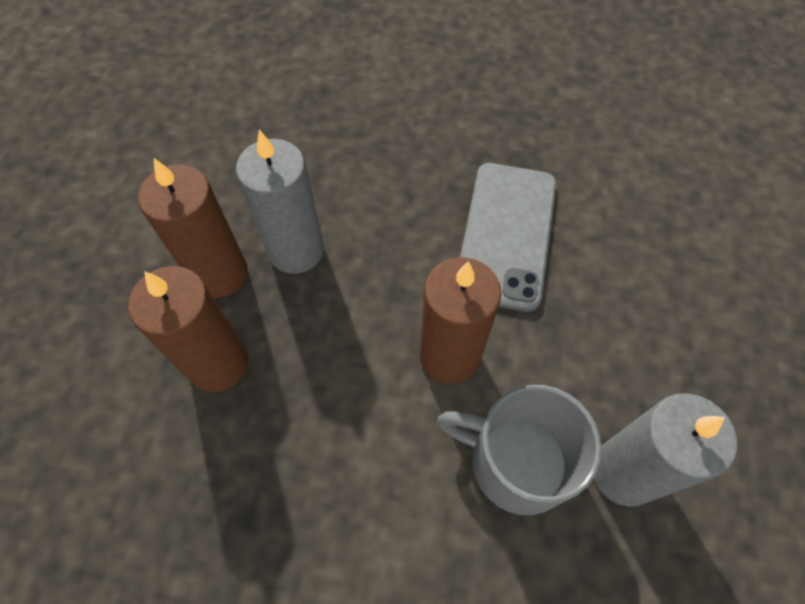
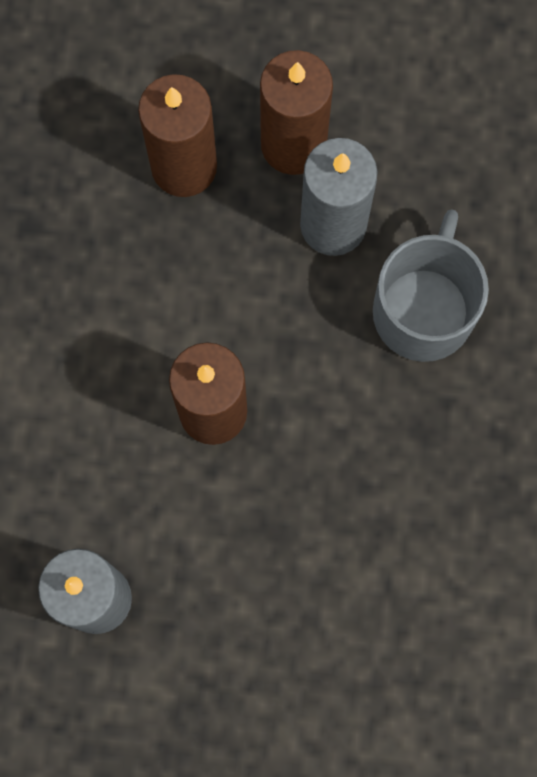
camera: 85 degrees right, 15 degrees up
grey mug [437,385,602,515] -> grey mug moved to [373,209,489,362]
grey phone [460,163,557,312] -> none

